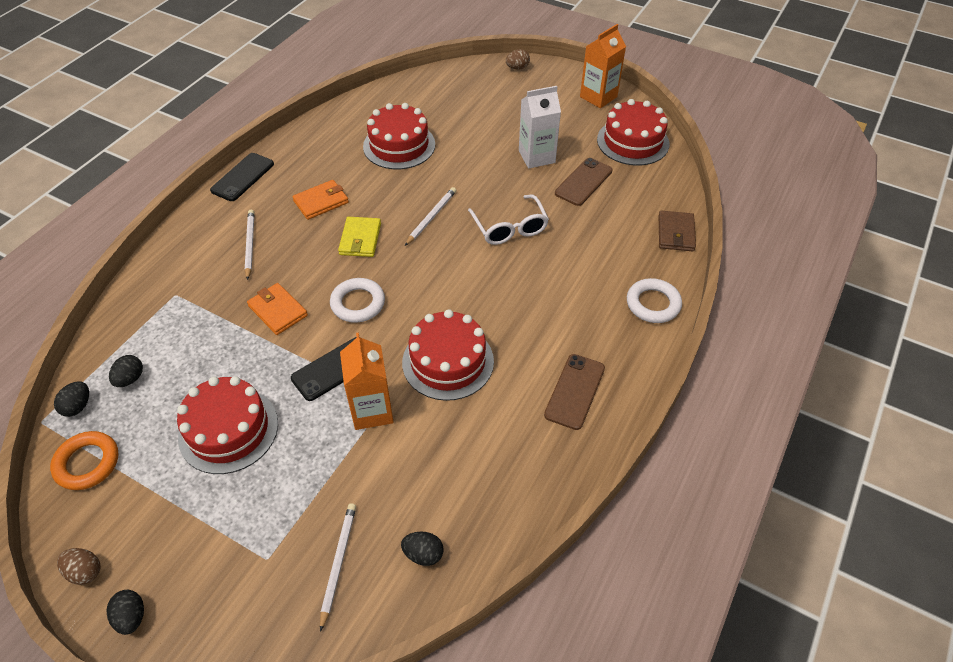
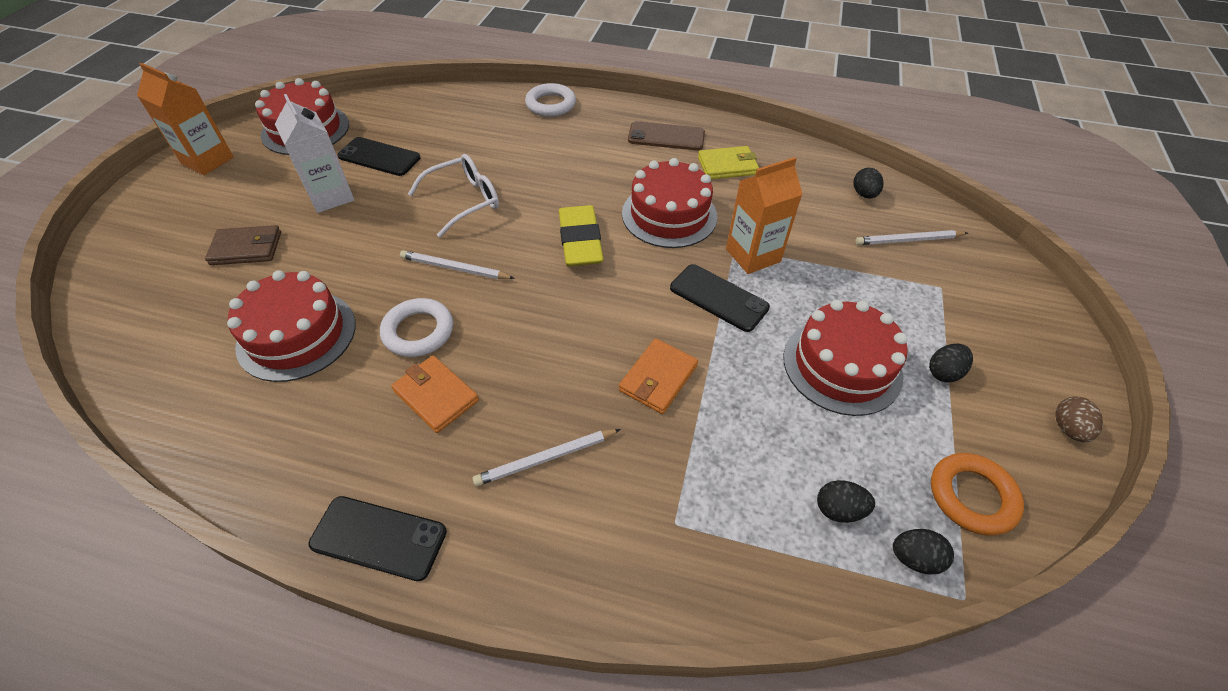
camera: 105 degrees left, 0 degrees up
black egg [106,590,144,635] -> black egg moved to [929,344,973,383]
white ring [330,278,385,323] -> white ring moved to [380,298,453,357]
yellow wallet [338,217,381,257] -> yellow wallet moved to [698,146,759,179]
brown egg [506,49,530,70] -> none
brown phone [555,158,613,206] -> black phone [338,137,421,176]
brown wallet [659,211,696,251] -> brown wallet moved to [205,225,281,265]
none -> yellow eraser [559,205,604,266]

